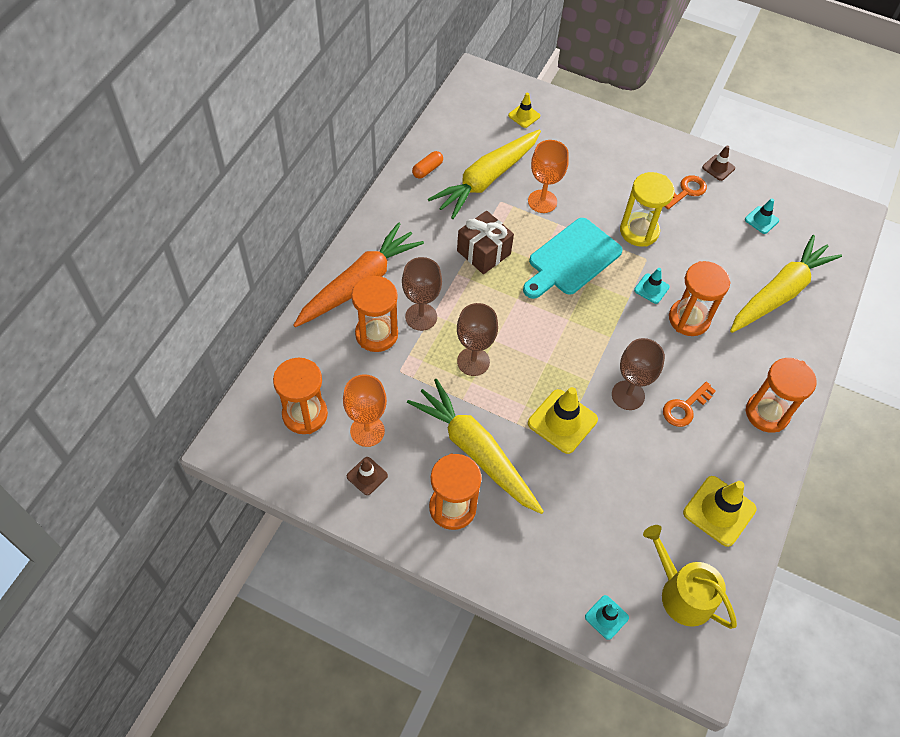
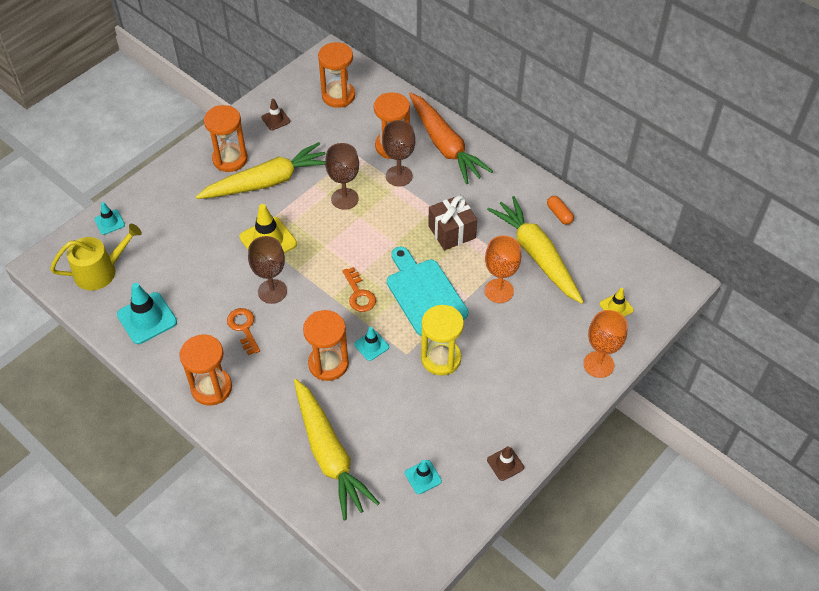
camera: 110 degrees right, 5 degrees down
orange goblet [343,374,387,447] -> orange goblet moved to [584,310,628,378]
orange key [664,175,707,209] -> orange key moved to [342,267,376,312]
yellow traffic cone [683,476,757,547] -> turquoise traffic cone [117,283,177,344]

